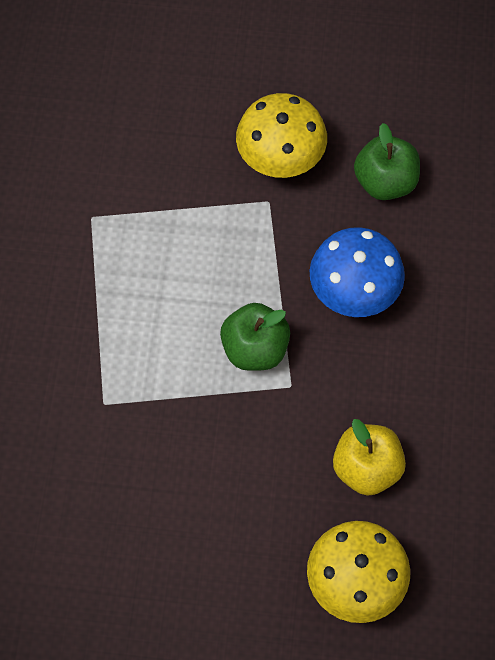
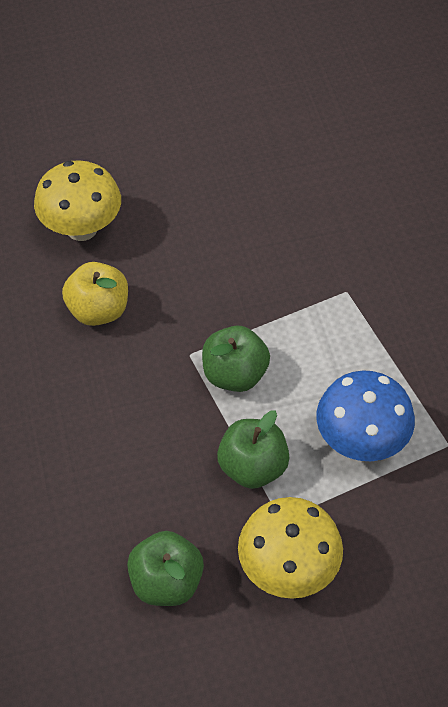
camera: 160 degrees right, 10 degrees down
blue mushroom [310,227,405,317] -> blue mushroom moved to [316,370,415,461]
none -> green apple [217,410,290,489]

